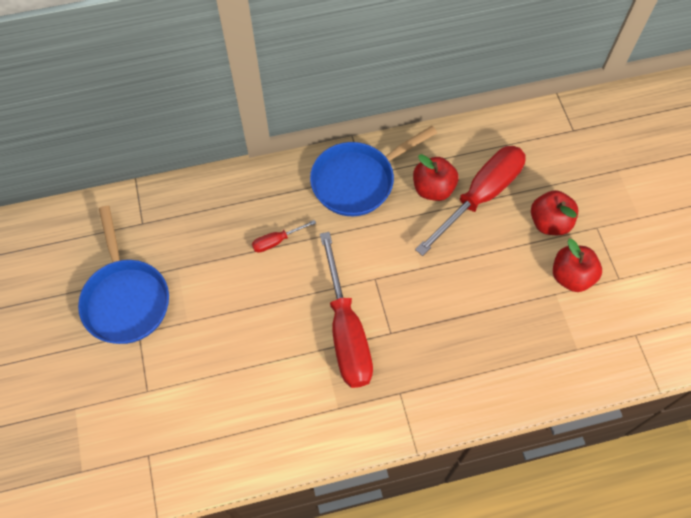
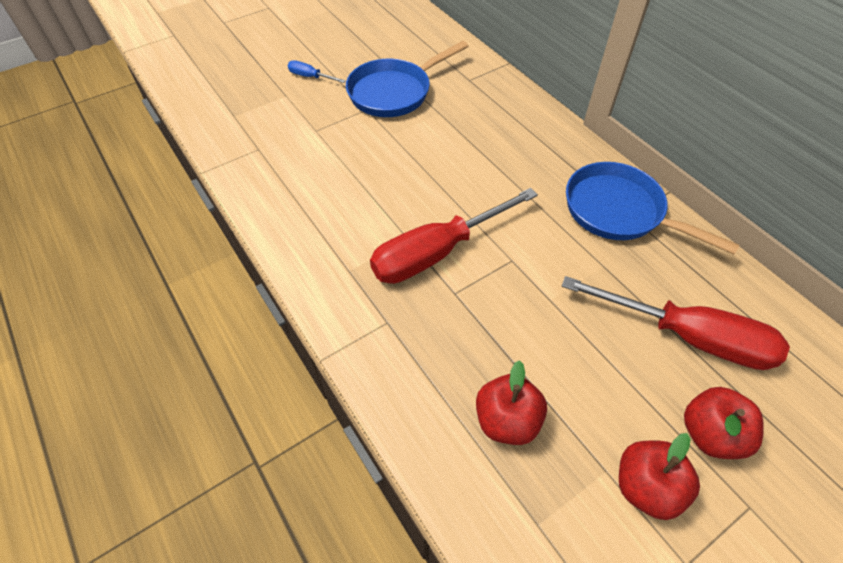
camera: 70 degrees right, 10 degrees down
red screwdriver [252,220,316,253] -> none
red apple [413,154,459,201] -> red apple moved to [476,360,547,445]
none -> blue screwdriver [288,60,346,83]

